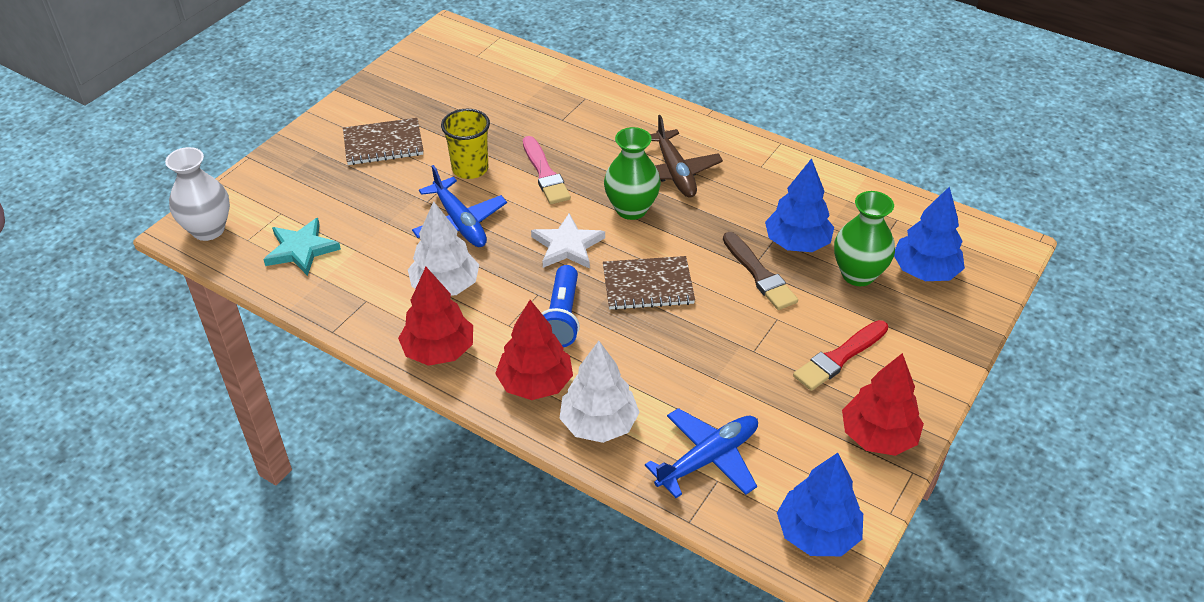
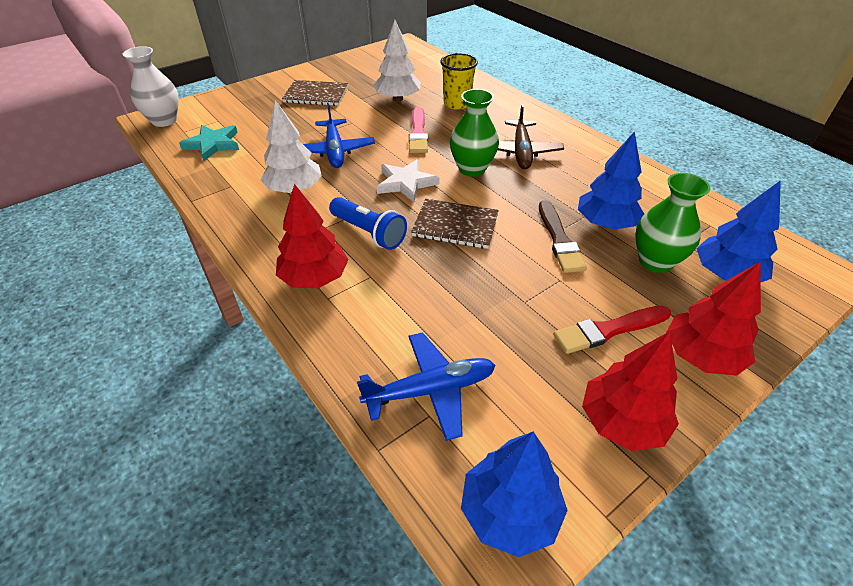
camera: 20 degrees right, 0 degrees up
red tree [398,267,473,366] -> red tree moved to [666,262,761,376]
yellow cup [441,109,490,179] -> yellow cup moved to [440,53,478,110]
blue flashlight [542,265,580,347] -> blue flashlight turned 75 degrees counterclockwise [329,197,407,250]
white tree [559,341,640,443] -> white tree moved to [374,20,421,101]

